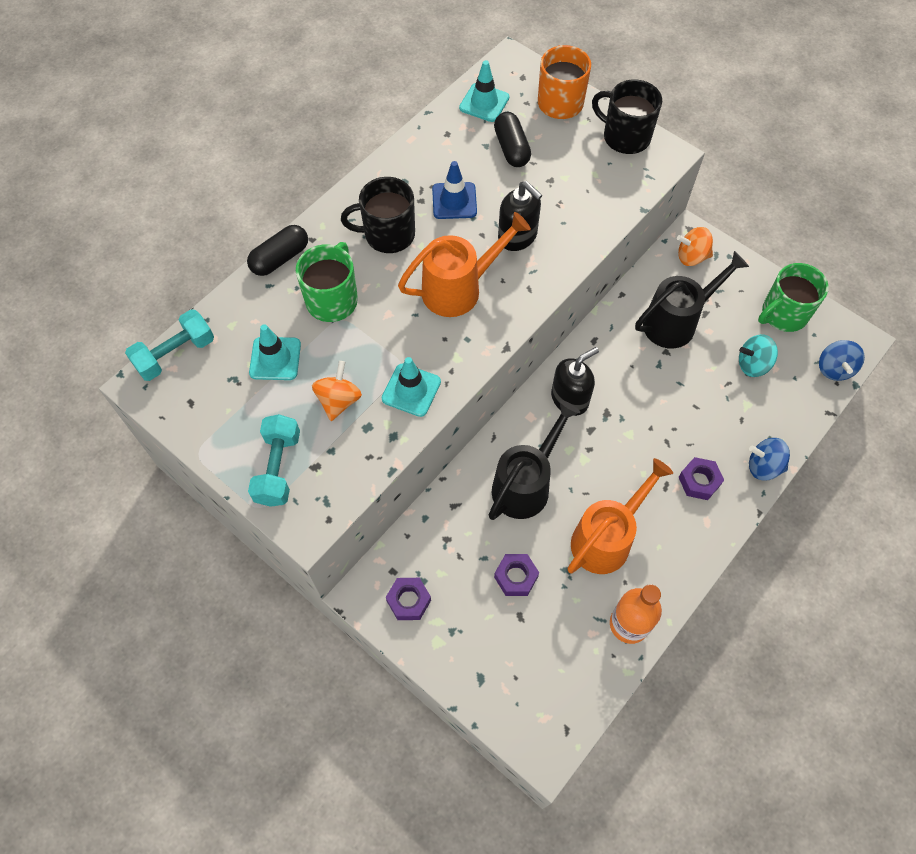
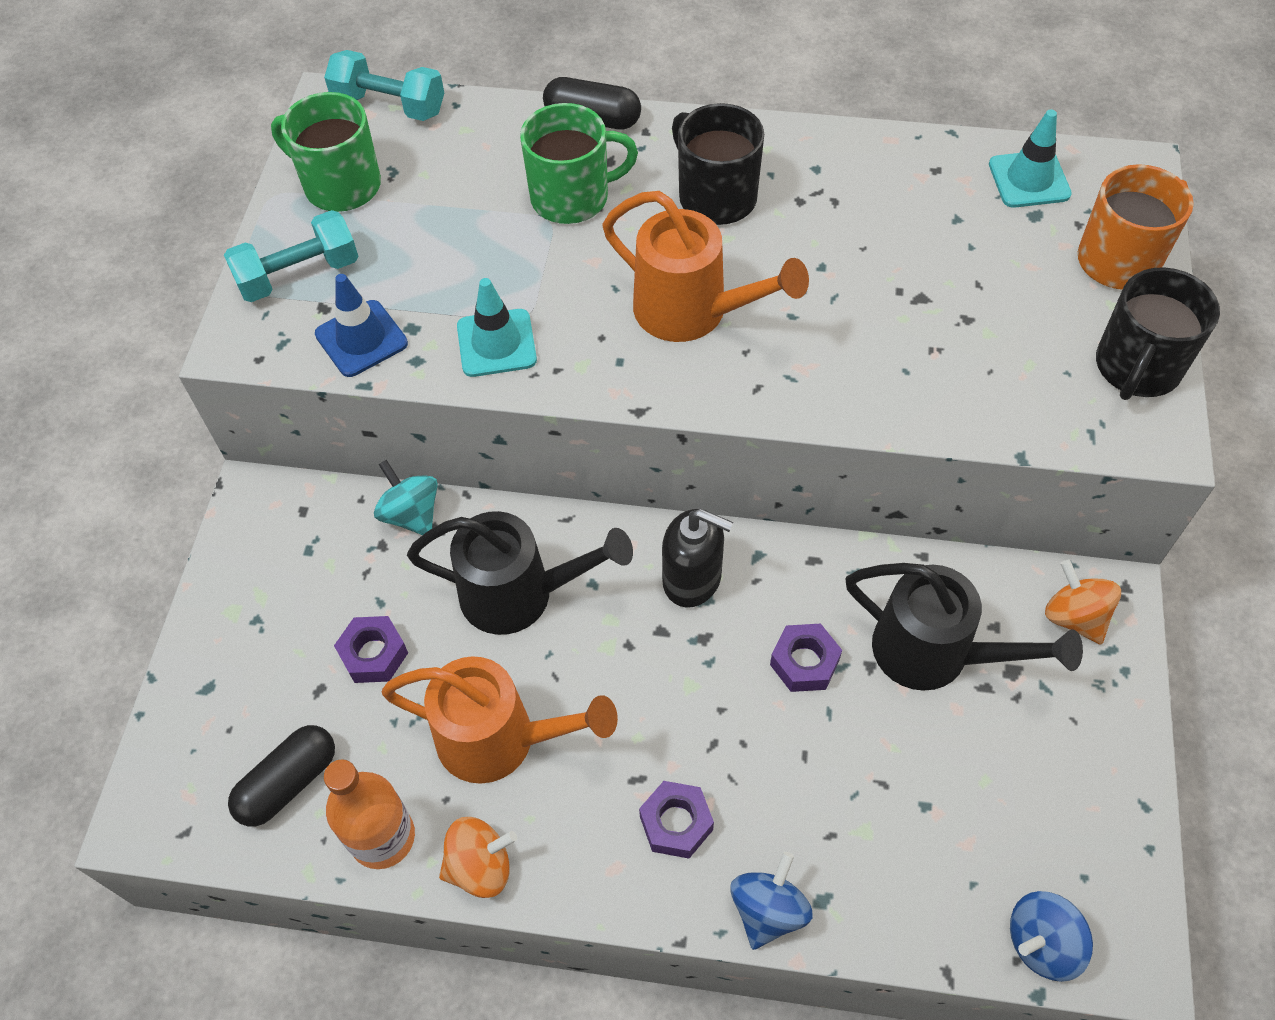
camera: 60 degrees right, 5 degrees down
turquoise traffic cone [249,324,301,380] -> none
orange spinning top [312,361,362,421] -> orange spinning top moved to [439,817,517,898]
purple nut [386,578,431,620] -> purple nut moved to [770,624,842,692]
blue traffic cone [432,161,477,219] -> blue traffic cone moved to [315,274,408,377]
black capsule [494,112,531,167] -> black capsule moved to [228,725,335,827]
black soap dispenser [498,181,542,251] -> none
black mug [592,79,662,154] -> black mug turned 150 degrees counterclockwise [1096,267,1220,400]
turquoise spinning top [739,334,778,377] -> turquoise spinning top moved to [374,460,438,535]
blue spinning top [749,438,790,481] -> blue spinning top turned 45 degrees clockwise [730,852,813,950]
green mug [758,263,829,332] -> green mug moved to [271,92,381,212]

